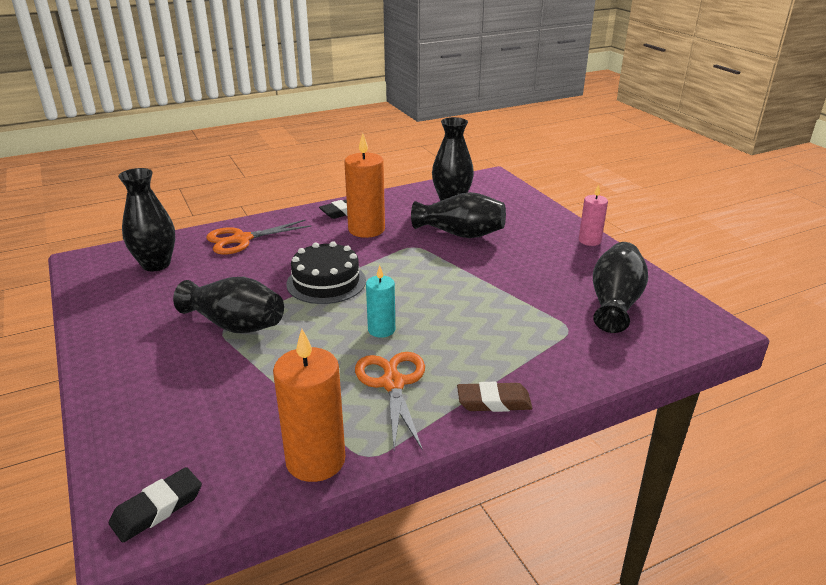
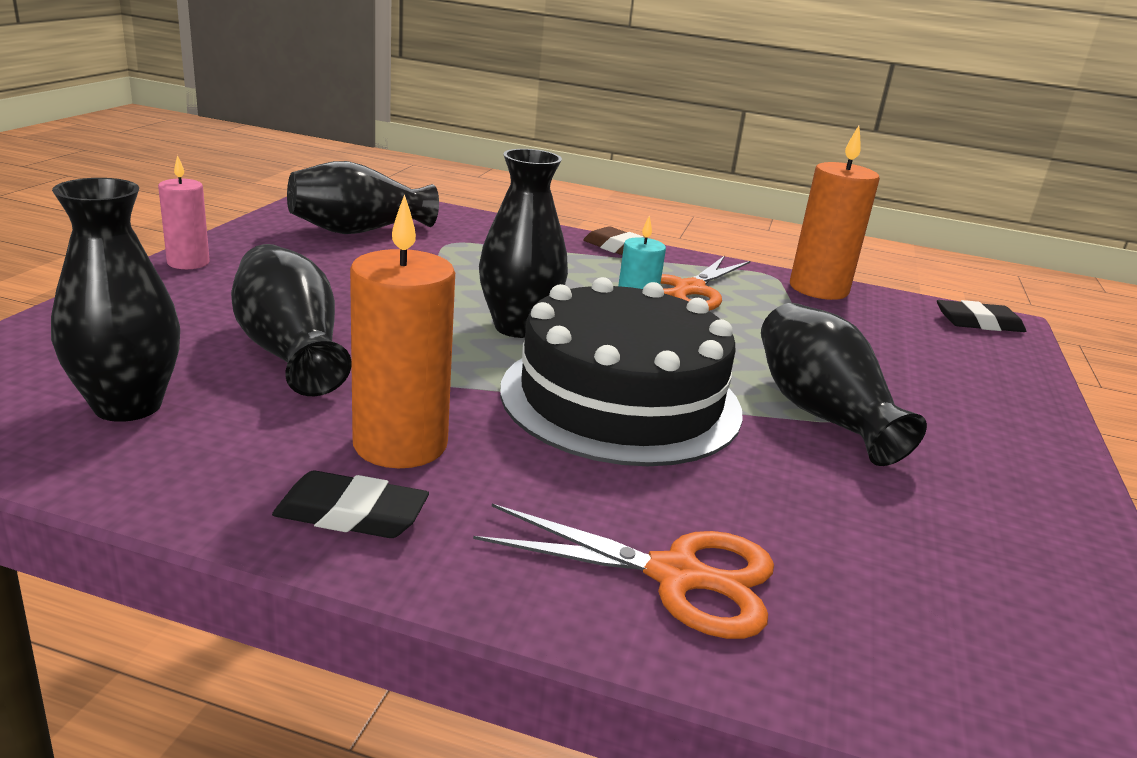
camera: 140 degrees left, 5 degrees down
black vase [118,168,175,271] -> black vase moved to [479,149,568,338]
black cake [286,241,366,304] -> black cake [500,277,743,466], size x1.57

